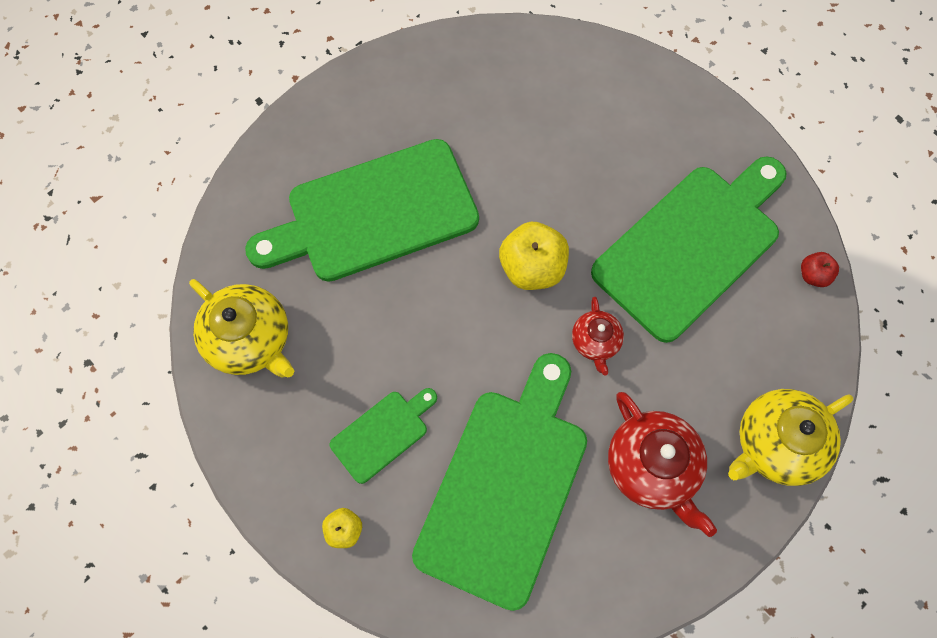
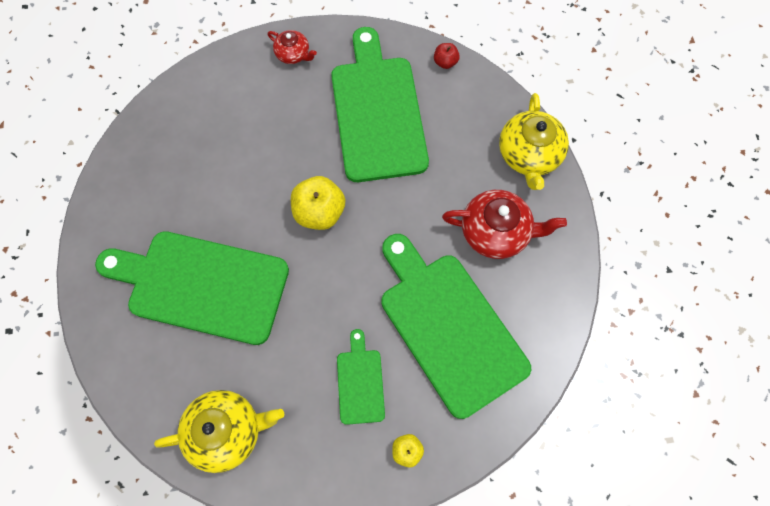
camera: 55 degrees left, 0 degrees up
green cutting board [245,139,479,282] -> green cutting board turned 90 degrees clockwise [95,231,289,345]
red teapot [572,297,624,375] -> red teapot moved to [268,30,317,64]

